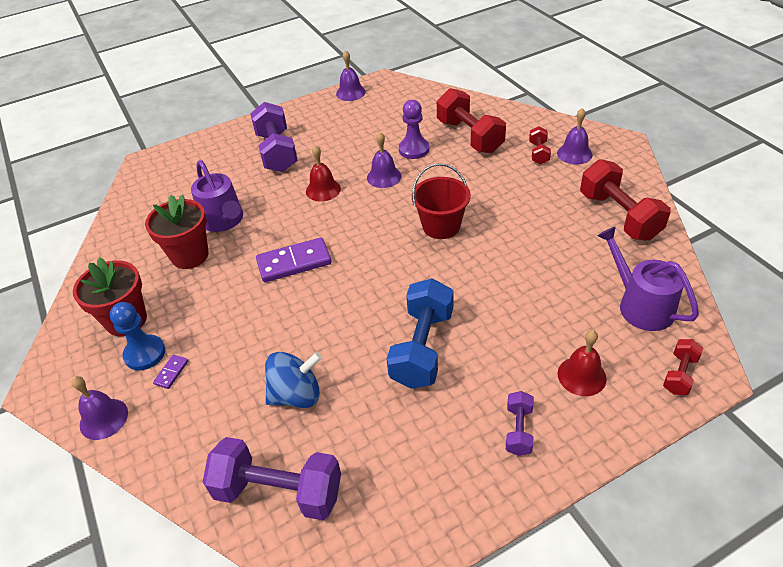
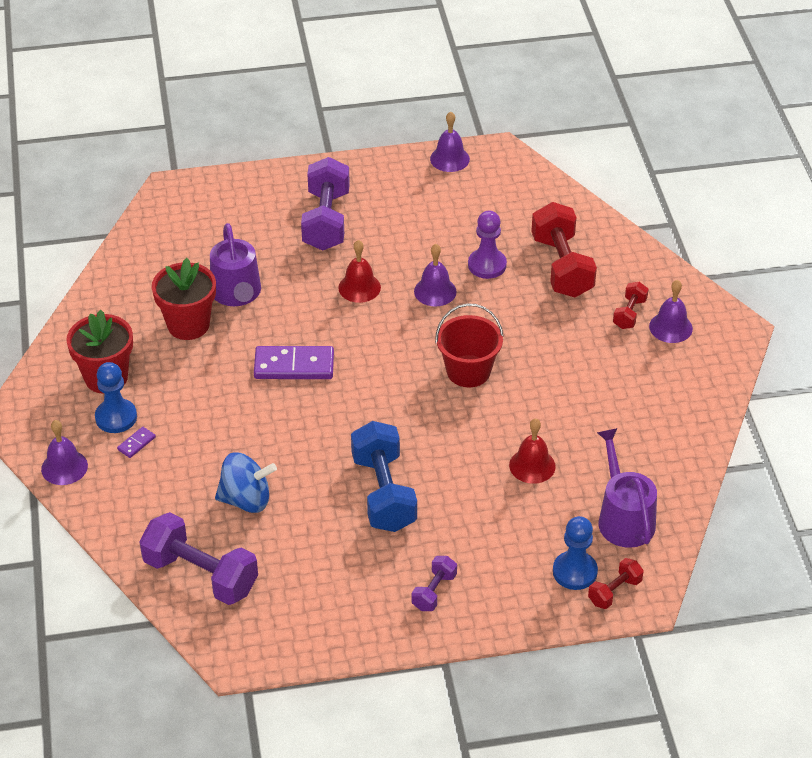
camera: 15 degrees right, 0 degrees up
blue dumbbell [387,278,453,389] -> blue dumbbell turned 45 degrees counterclockwise [351,421,417,532]
red bell [558,330,607,396] -> red bell moved to [509,418,556,484]
red dumbbell [580,159,670,241] -> none
none -> blue pawn [553,516,598,590]

